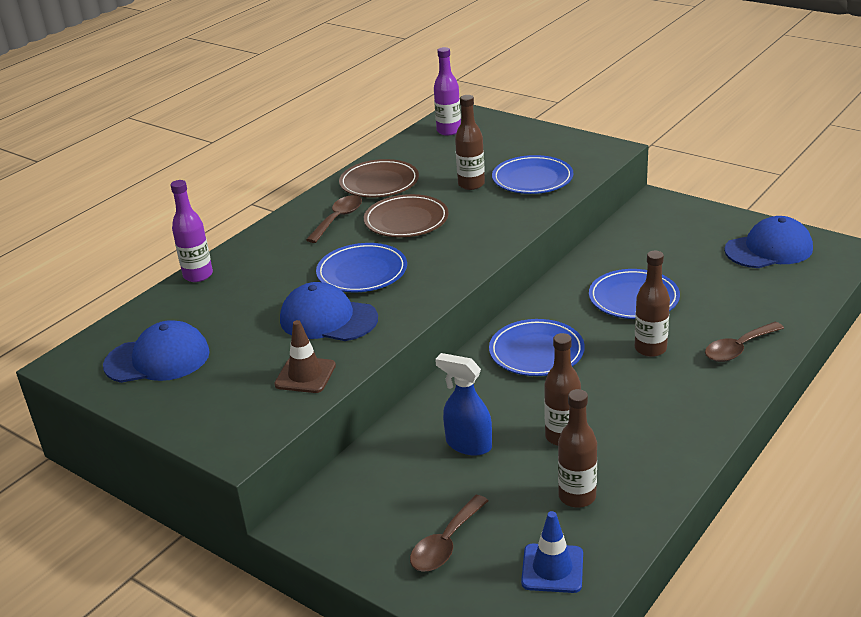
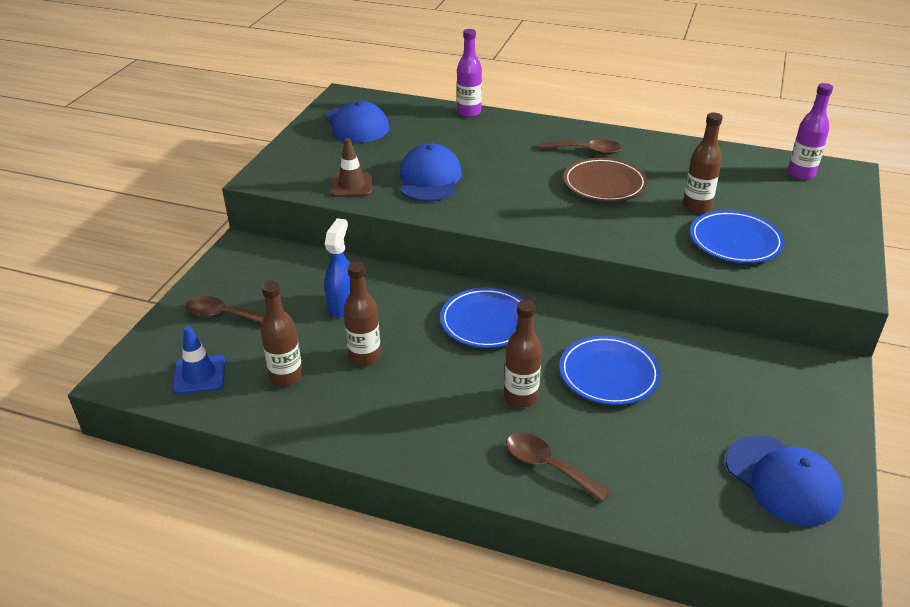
camera: 70 degrees right, 5 degrees up
blue plate [316,243,407,292] -> none
brown plate [339,159,419,198] -> none

